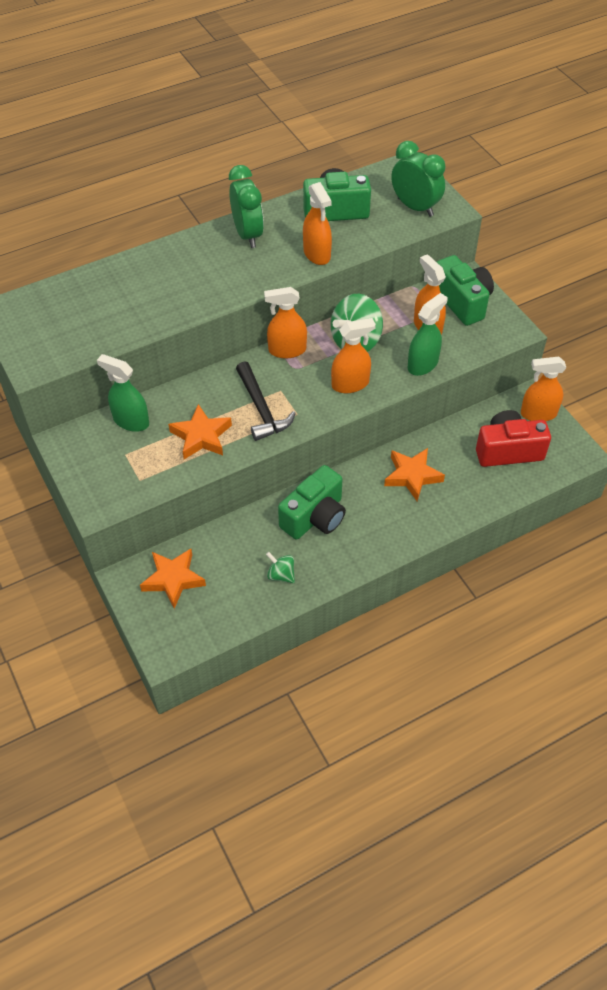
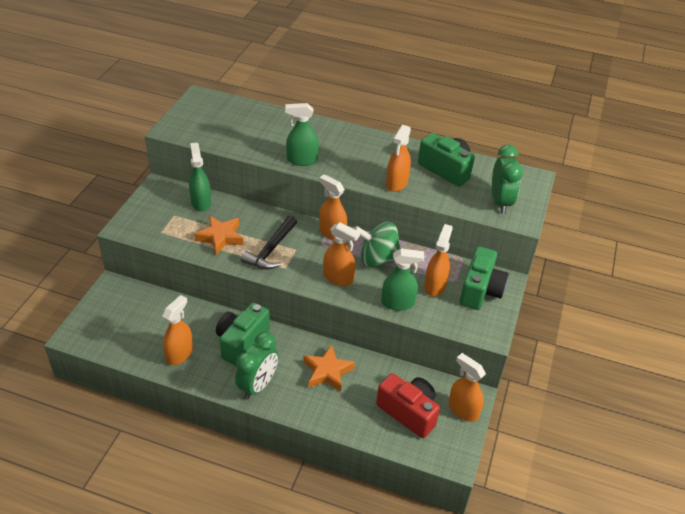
camera: 45 degrees right, 10 degrees down
orange star [140,549,206,609] -> none
green clock [229,165,264,248] -> green clock moved to [235,332,279,400]
green spinning top [266,552,295,583] -> orange spray bottle [162,295,193,365]
green camera [278,465,346,540] -> green camera turned 120 degrees clockwise [216,302,270,366]
none -> green spray bottle [285,103,319,166]

